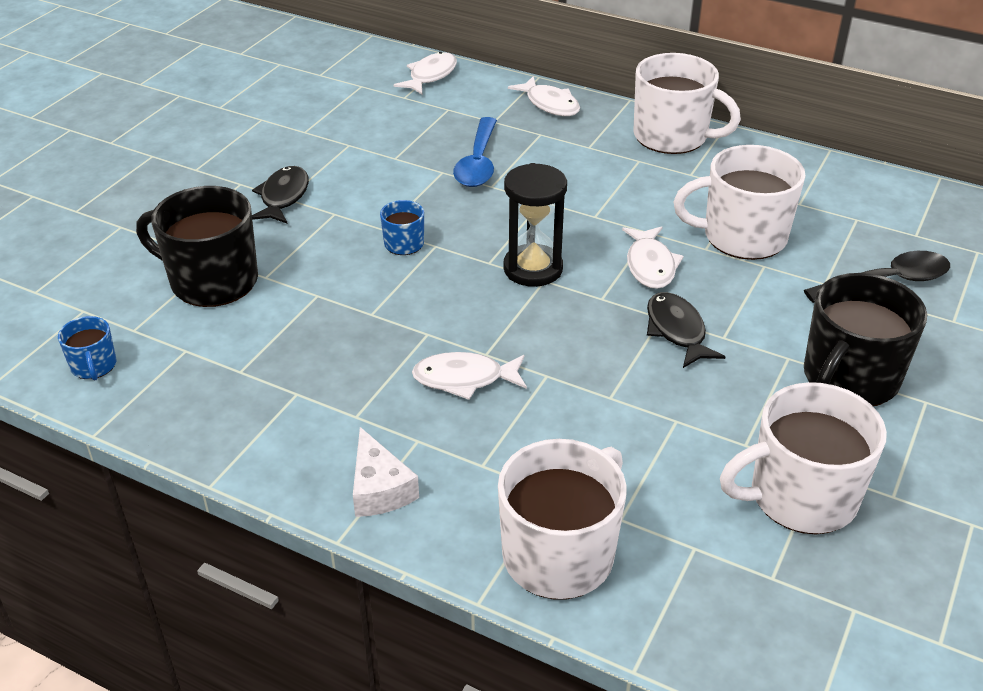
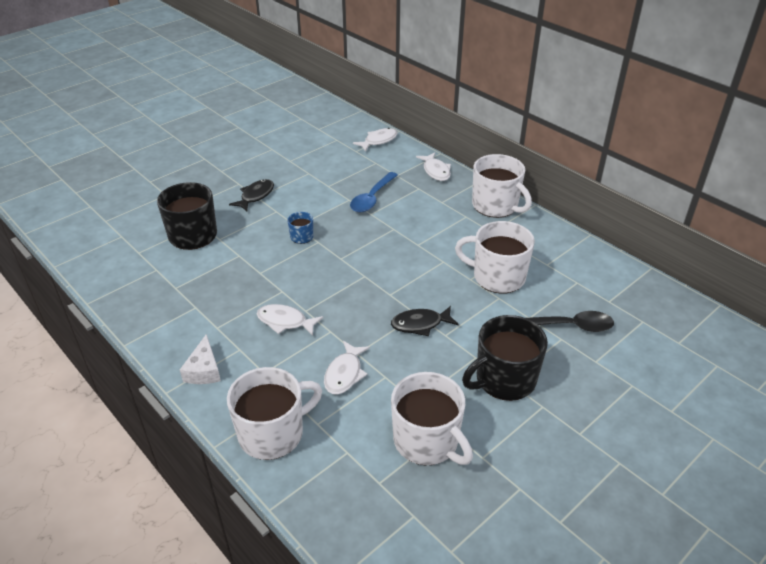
camera: 20 degrees right, 0 degrees up
blue mug [58,316,116,381] -> none
black hourglass [503,163,567,287] -> none
white fish [622,226,684,289] -> white fish moved to [324,341,370,394]
black fish [647,292,725,368] -> black fish turned 105 degrees counterclockwise [391,306,459,336]
white mug [720,382,887,534] -> white mug turned 135 degrees counterclockwise [391,372,473,465]

